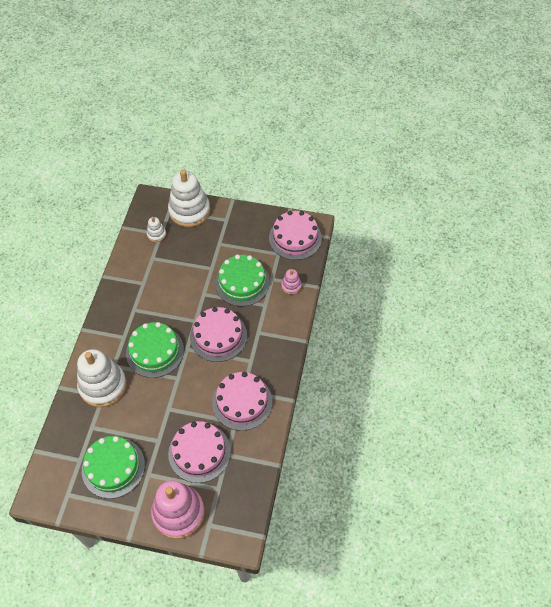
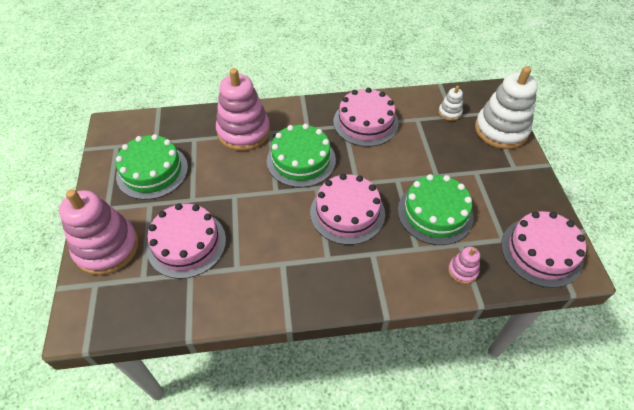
camera: 70 degrees right, 5 degrees down
white stacking toy [77,349,127,407] -> pink stacking toy [216,68,270,151]
pink cake [212,372,272,431] -> pink cake moved to [333,88,399,147]

